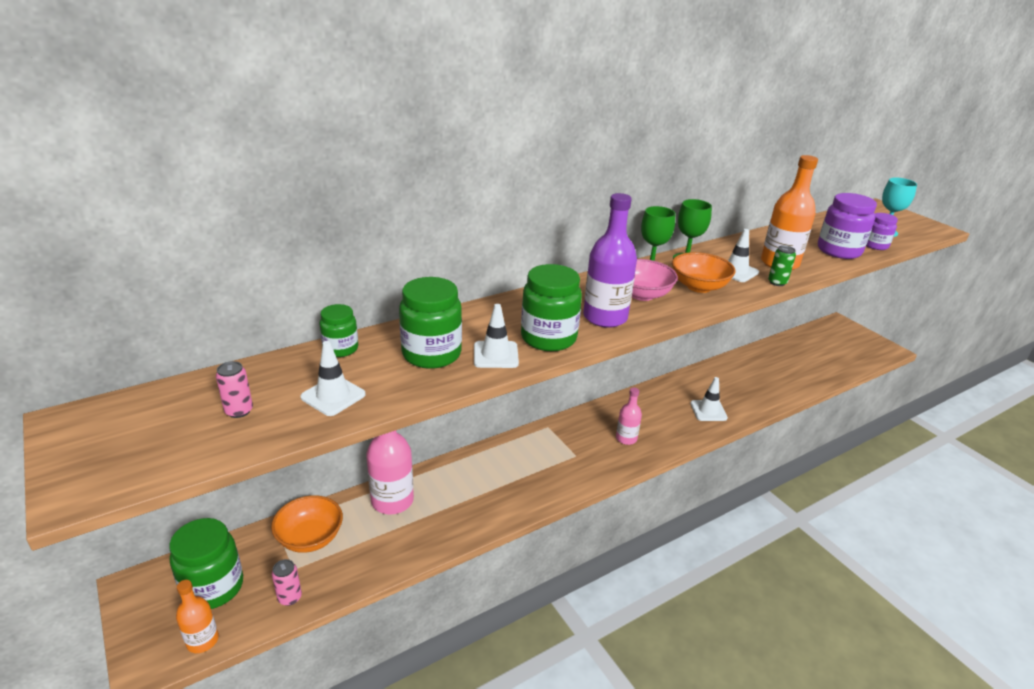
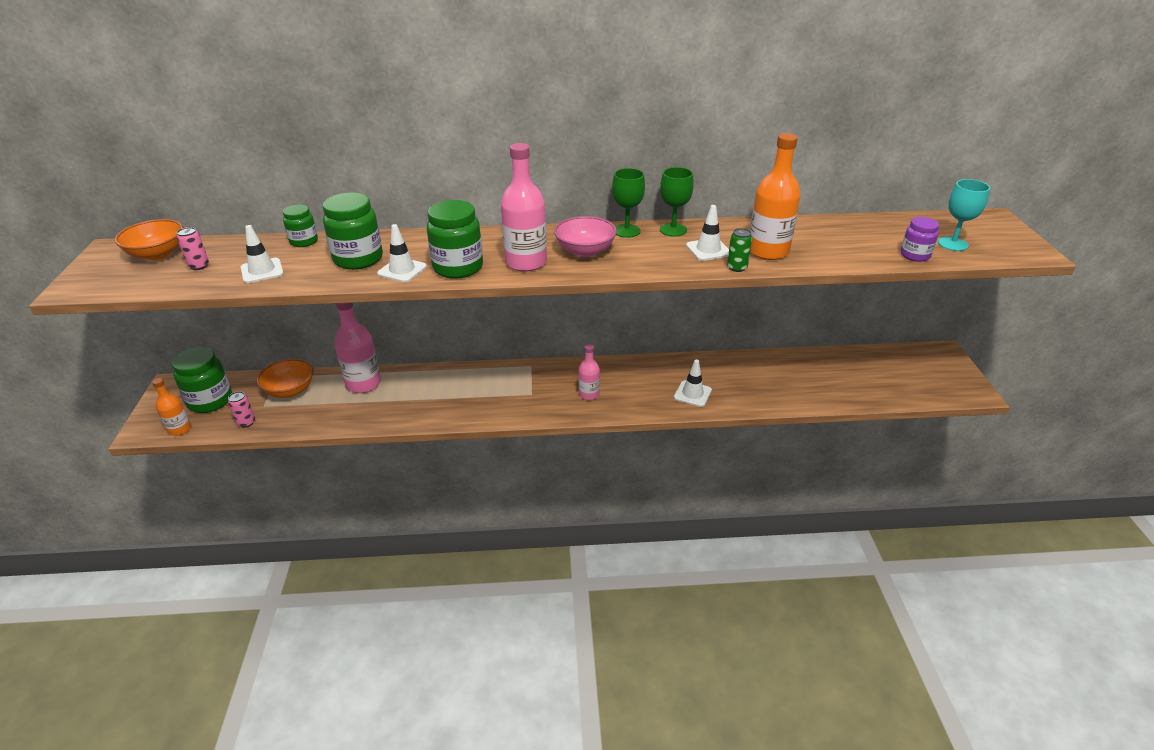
camera: 30 degrees right, 5 degrees up
purple bottle [583,193,637,328] -> pink bottle [501,143,547,272]
orange bowl [672,252,735,293] -> orange bowl moved to [115,219,183,260]
purple jar [818,193,877,259] -> none

